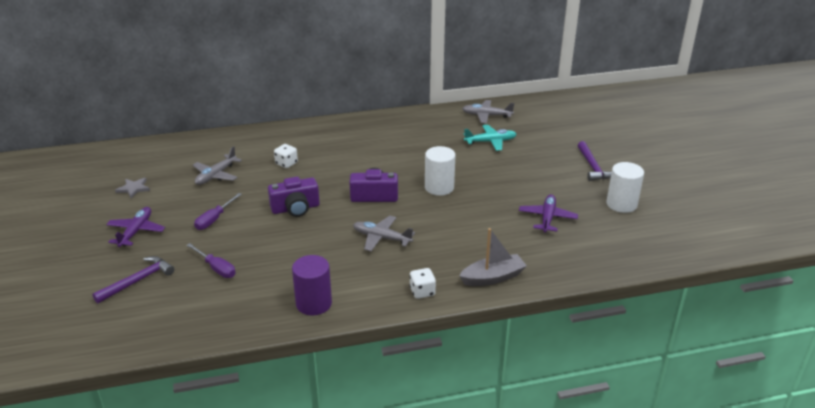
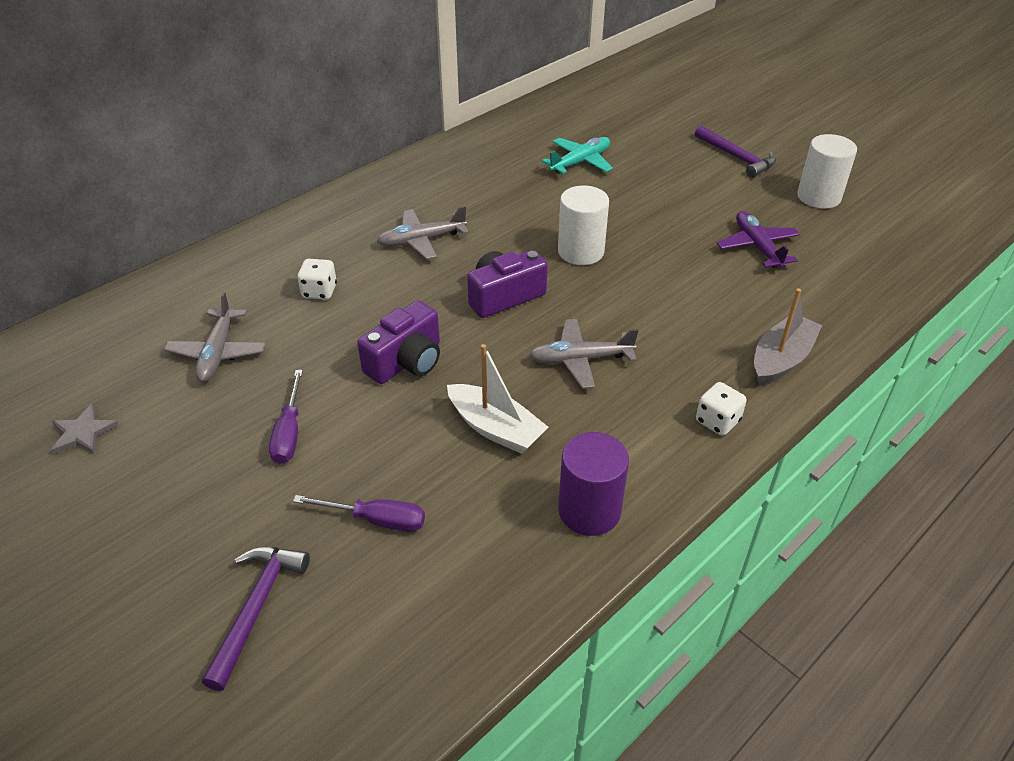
camera: 30 degrees left, 10 degrees up
purple plane [106,207,165,247] -> none
grey plane [462,100,514,123] -> grey plane moved to [377,206,468,260]
none -> white boat [447,344,548,454]

